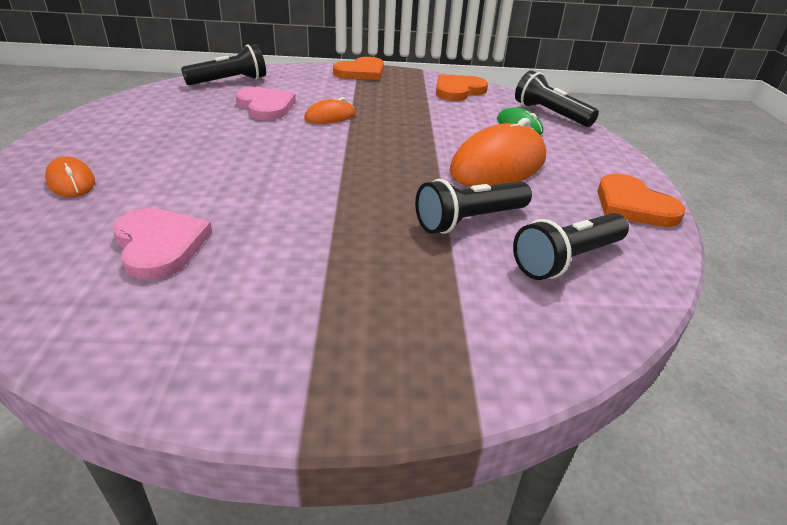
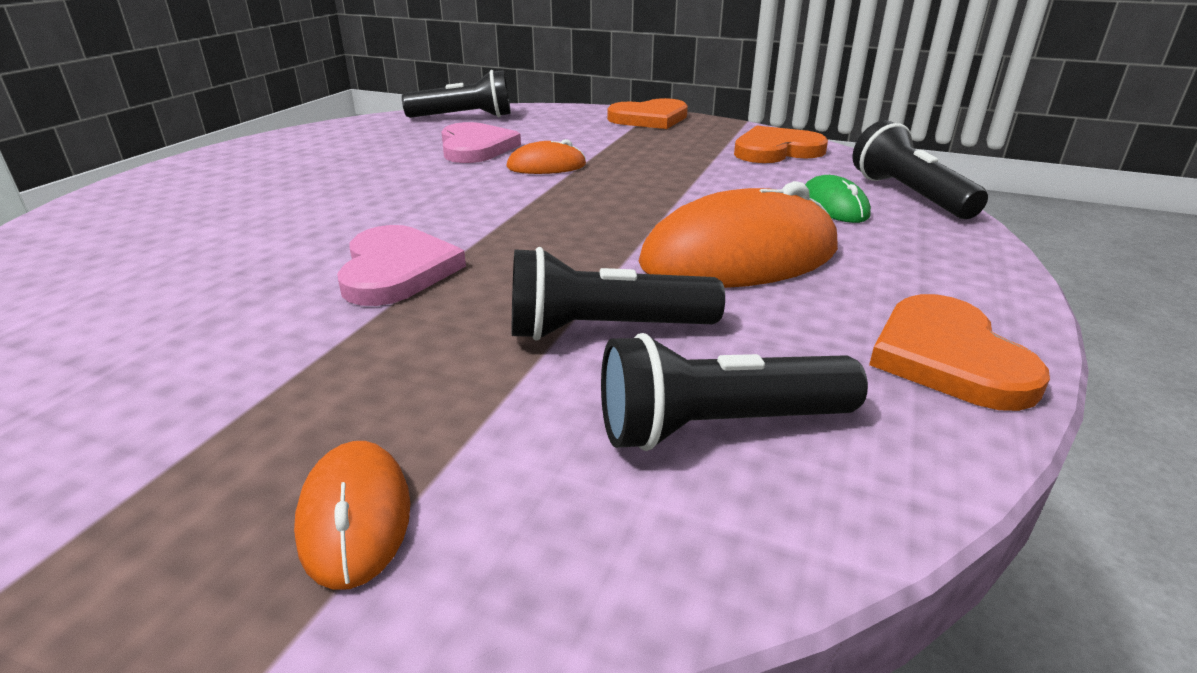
camera: 25 degrees right, 5 degrees down
orange mouse [45,156,95,197] -> orange mouse moved to [294,441,410,590]
pink heart [113,208,212,280] -> pink heart moved to [337,225,466,306]

